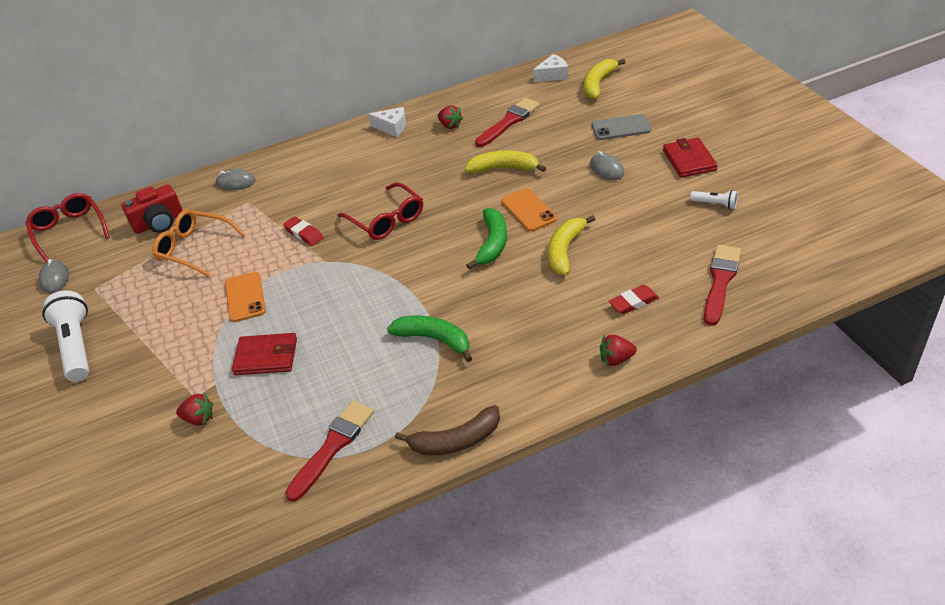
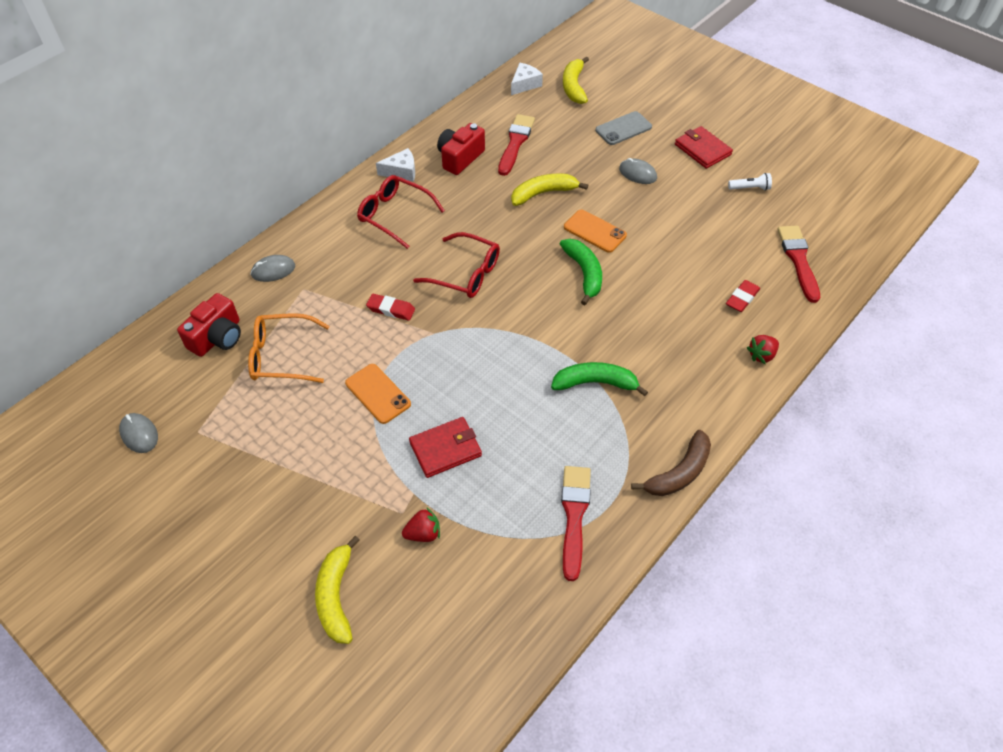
camera: 30 degrees left, 10 degrees up
red glasses [25,193,110,263] -> red glasses moved to [357,175,445,249]
white flashlight [42,290,89,382] -> none
red strawberry [438,105,463,129] -> red camera [437,123,485,175]
yellow banana [548,215,595,276] -> yellow banana moved to [315,536,360,644]

